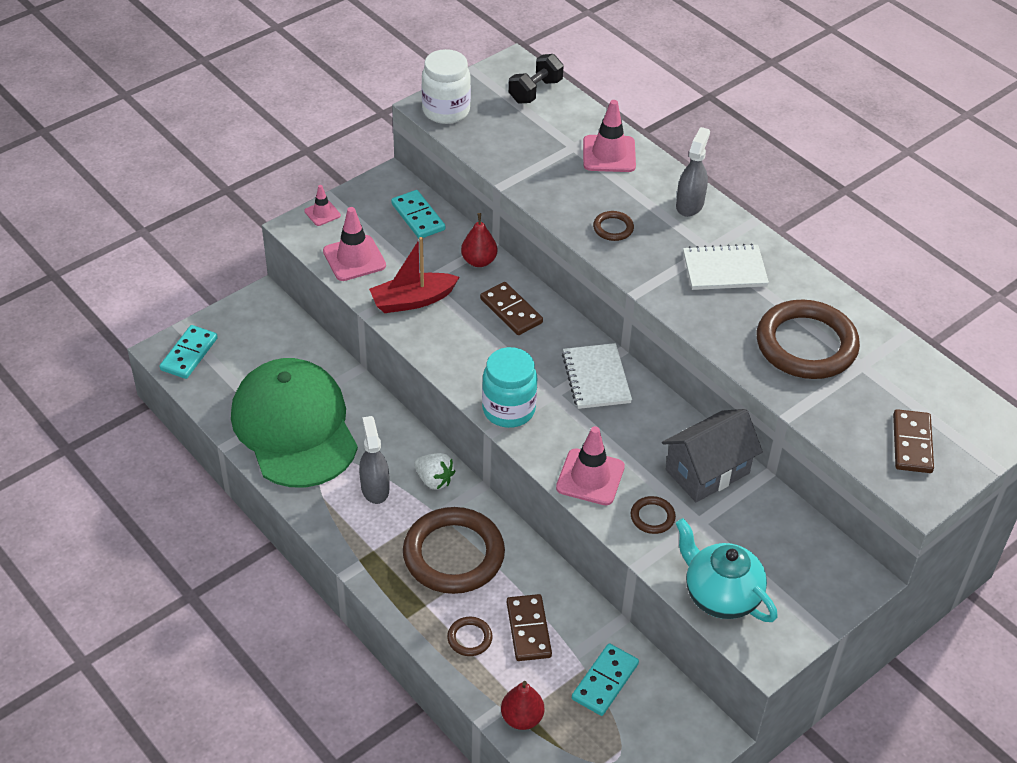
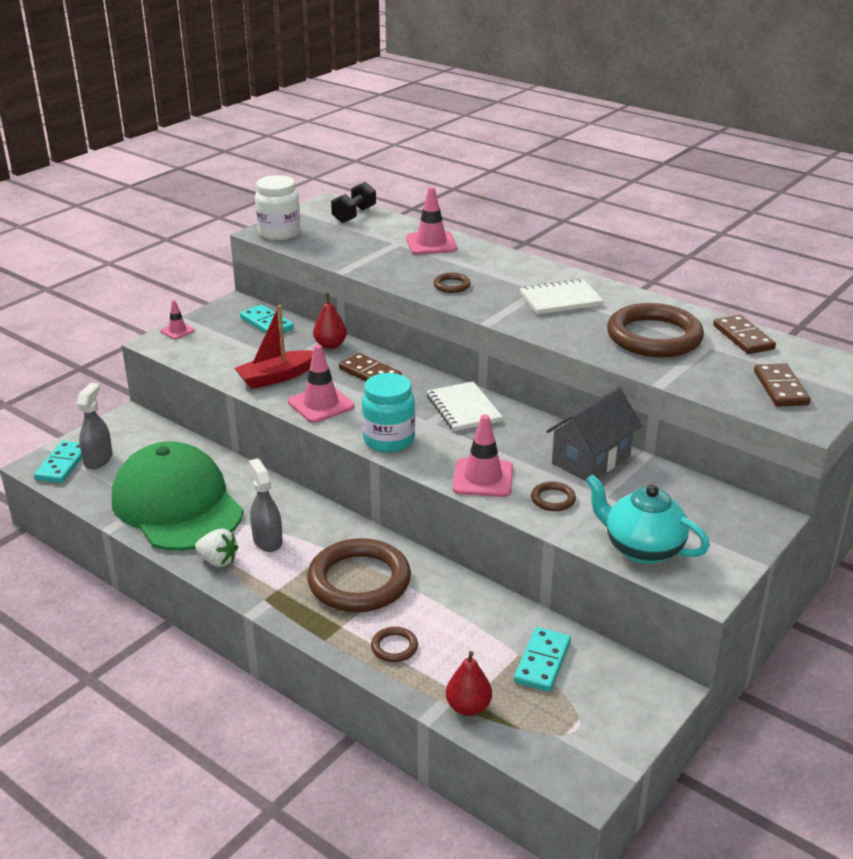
camera: 10 degrees left, 15 degrees down
pink traffic cone [323,207,386,281] -> pink traffic cone moved to [288,345,355,423]
white strawberry [414,453,455,490] -> white strawberry moved to [195,529,238,567]
brown domino [507,594,552,661] -> brown domino moved to [713,315,776,354]
grey spray bottle [676,127,710,217] -> grey spray bottle moved to [77,383,112,469]

